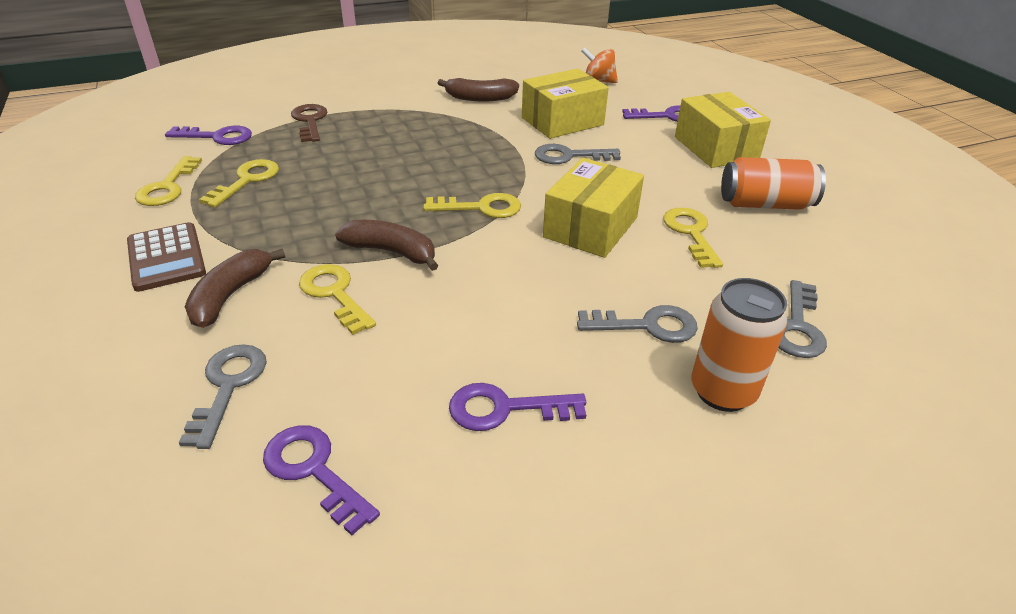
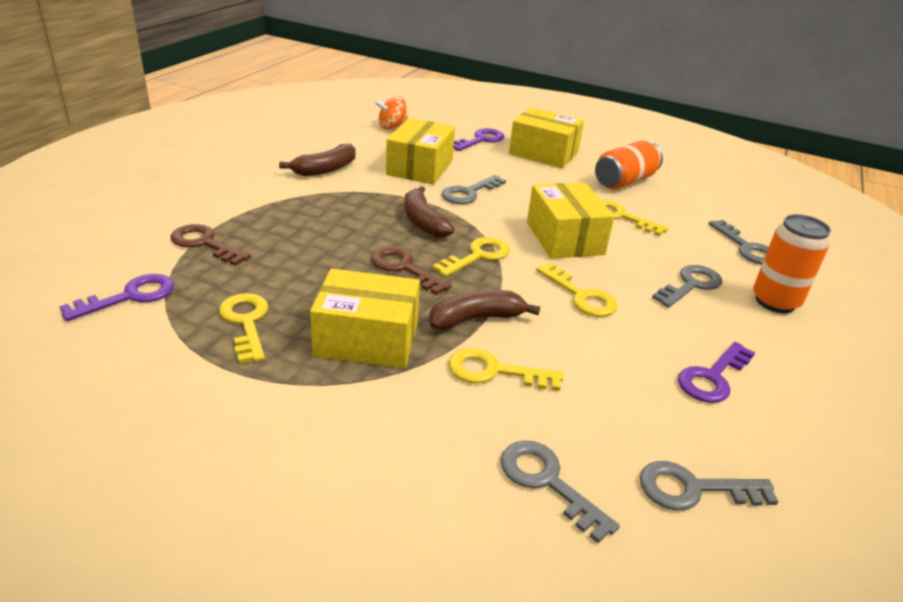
camera: 45 degrees left, 5 degrees down
brown calculator [127,222,206,292] -> none
yellow key [135,156,202,206] -> yellow key moved to [536,263,618,317]
brown banana [185,249,285,328] -> brown banana moved to [404,186,454,238]
purple key [263,425,380,535] -> grey key [640,461,779,510]
none -> yellow box [310,269,420,368]
none -> brown key [371,247,451,295]

